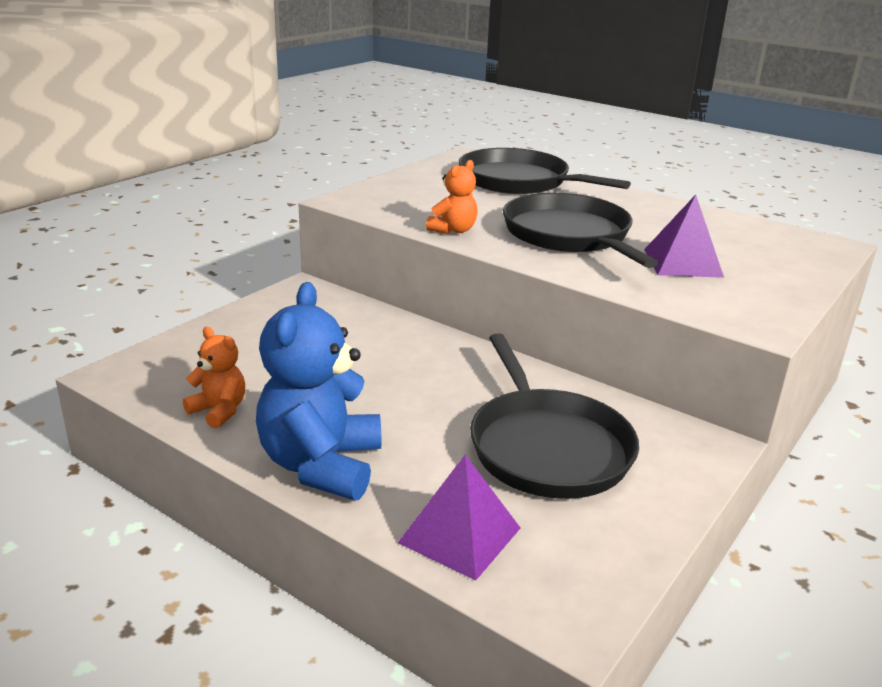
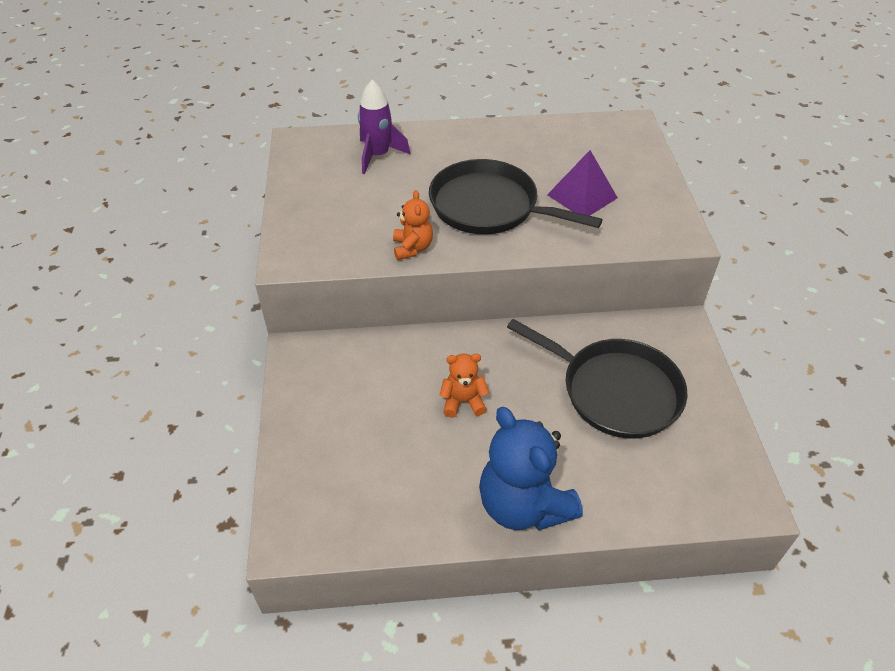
camera: 40 degrees left, 20 degrees up
orange teddy bear [183,327,245,428] -> orange teddy bear moved to [439,354,489,418]
purple pyramid [398,455,520,581] -> none
black pan [459,148,631,194] -> purple rocket [358,80,410,174]

